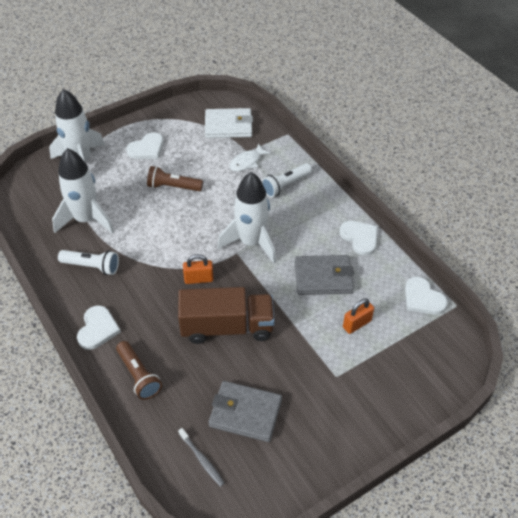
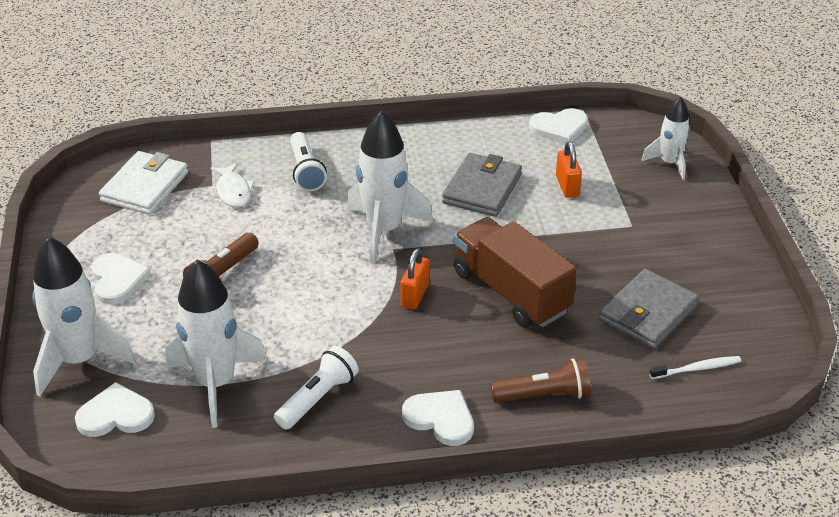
camera: 65 degrees left, 10 degrees down
brown truck [178,287,275,344] -> brown truck turned 60 degrees counterclockwise [454,217,577,327]
grey toothbrush [178,428,225,487] -> white toothbrush [649,356,741,379]
white heart [340,221,378,256] -> white heart moved to [75,382,155,437]
none -> white rocket [641,97,690,180]

